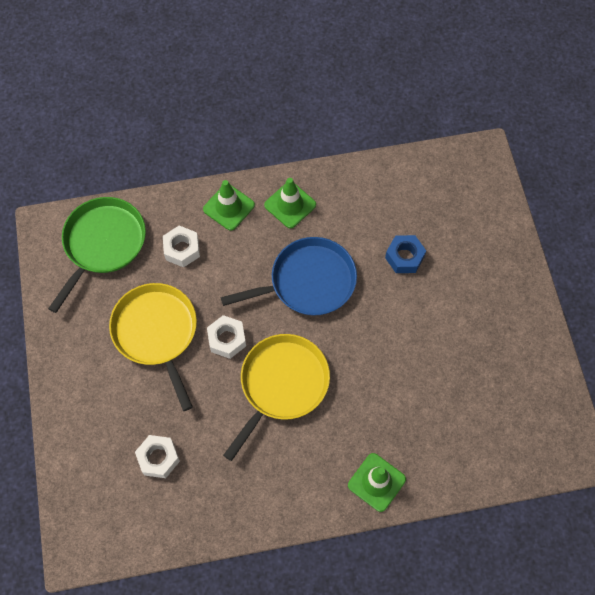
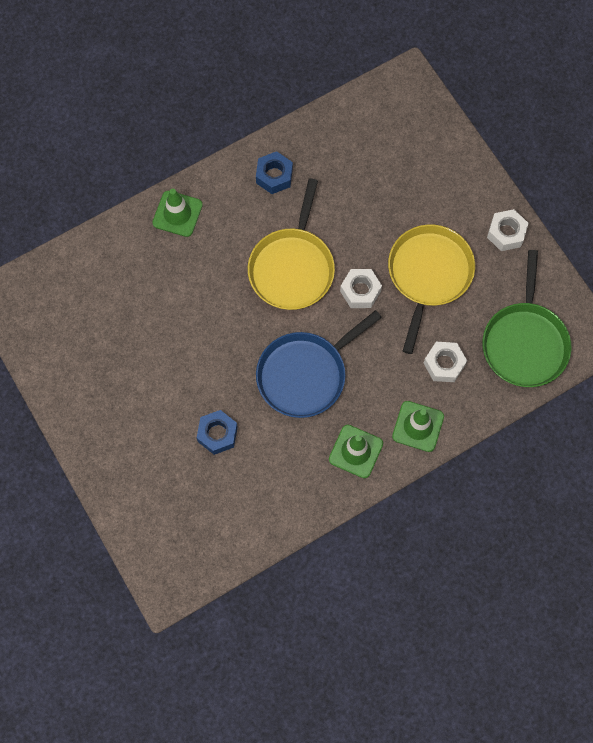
camera: 160 degrees right, 5 degrees up
yellow pan [109,283,197,411] -> yellow pan turned 120 degrees counterclockwise [388,224,475,354]
white nut [135,435,180,478] -> white nut moved to [487,209,529,251]
none -> blue nut [256,151,293,194]

